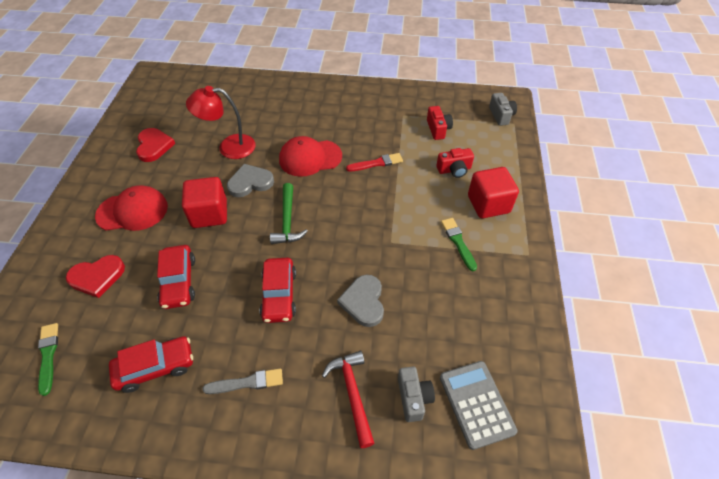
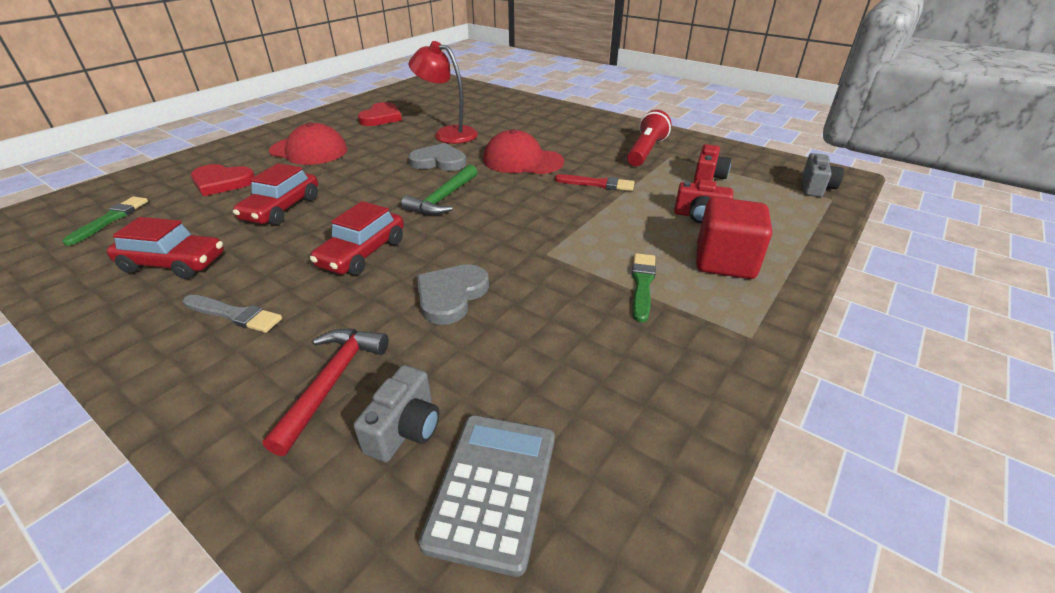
camera: 30 degrees right, 15 degrees down
red cube [182,177,227,228] -> none
none -> red flashlight [627,110,671,166]

